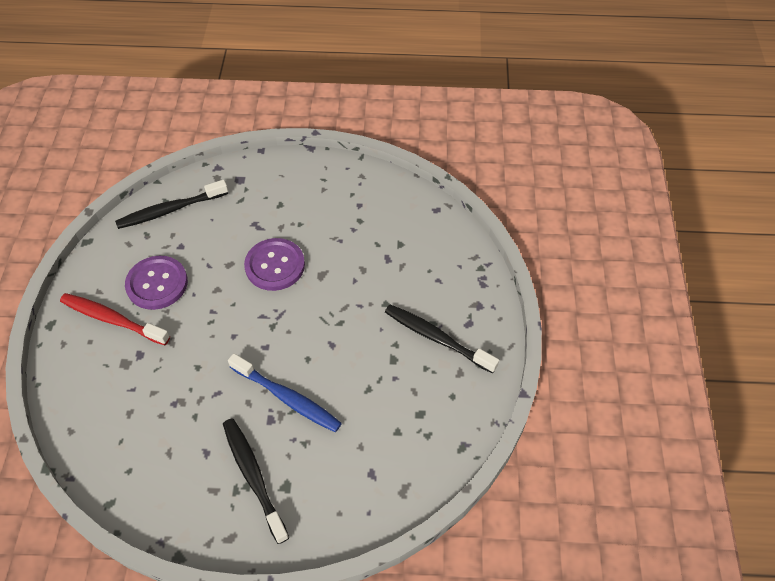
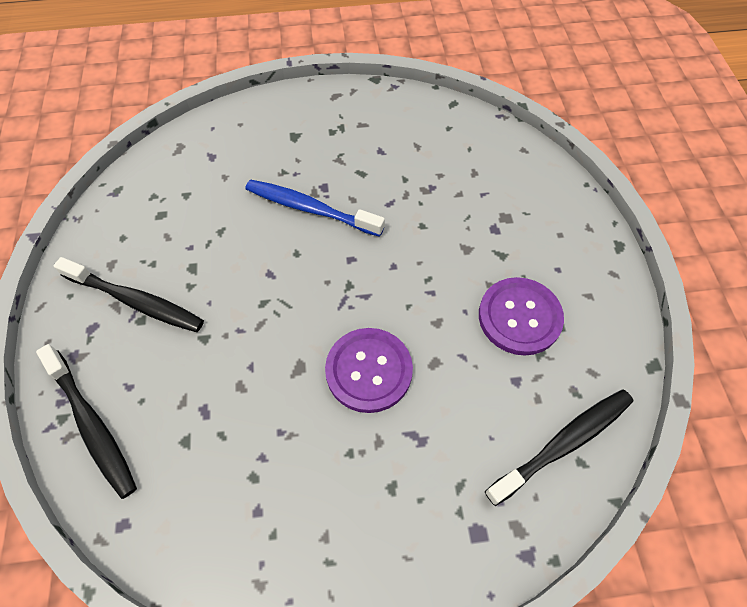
camera: 170 degrees right, 5 degrees up
red toothbrush [60,293,170,345] -> none
black toothbrush [223,418,289,544] -> black toothbrush moved to [36,344,137,499]

